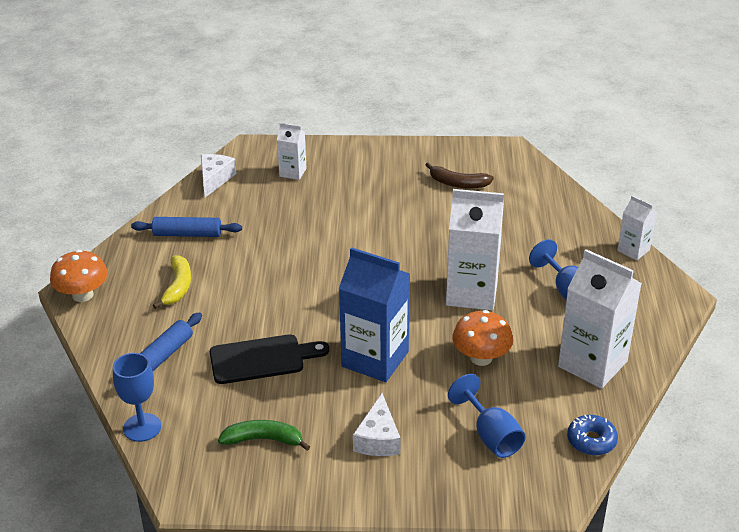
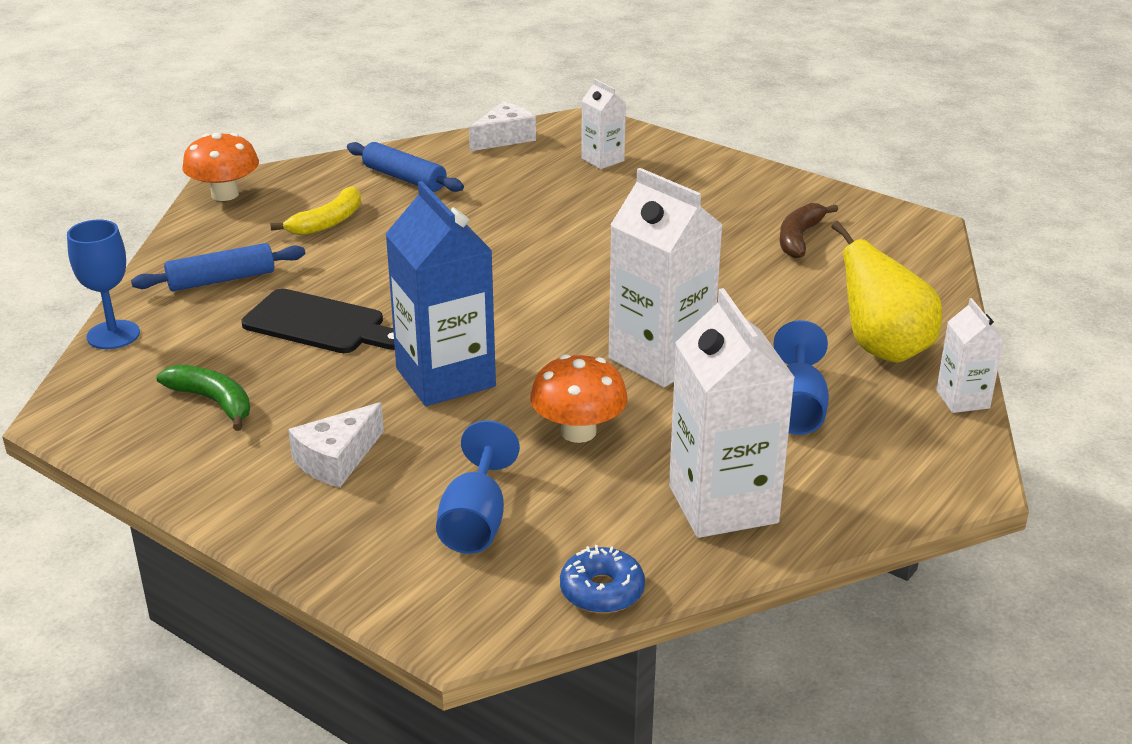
camera: 35 degrees right, 5 degrees down
brown banana [426,162,494,189] -> brown banana turned 60 degrees clockwise [780,203,838,258]
none -> yellow pear [831,221,942,363]

